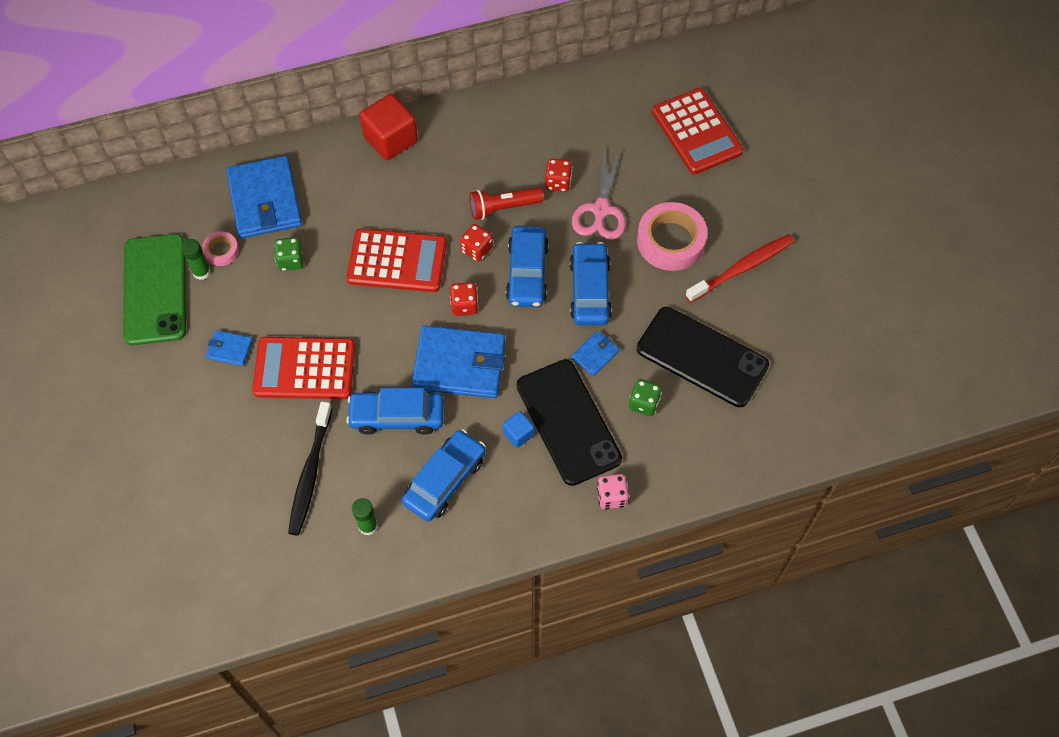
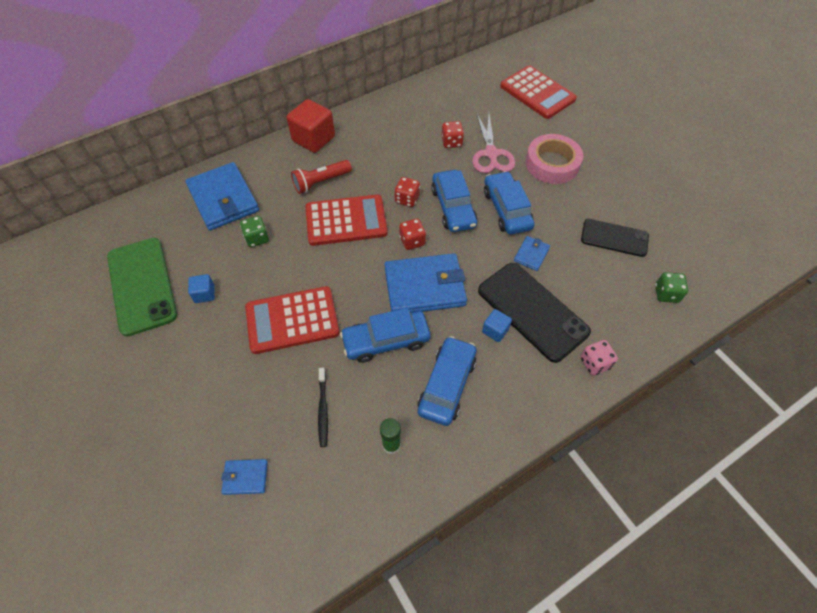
camera: 15 degrees left, 5 degrees down
green glue stick [181,239,211,280] -> none
pink tape [202,232,239,266] -> none
blue wallet [206,330,253,366] -> blue wallet moved to [221,459,268,495]
black toothbrush [288,401,332,535] -> black toothbrush [318,368,328,447], size x0.61
red flashlight [469,187,543,220] -> red flashlight moved to [291,160,352,194]
green dice [629,379,662,416] -> green dice moved to [655,272,688,303]
black phone [637,307,769,407] -> black phone [581,219,649,257], size x0.63
red toothbrush [685,235,794,303] -> none
none -> blue cube [188,274,215,303]

